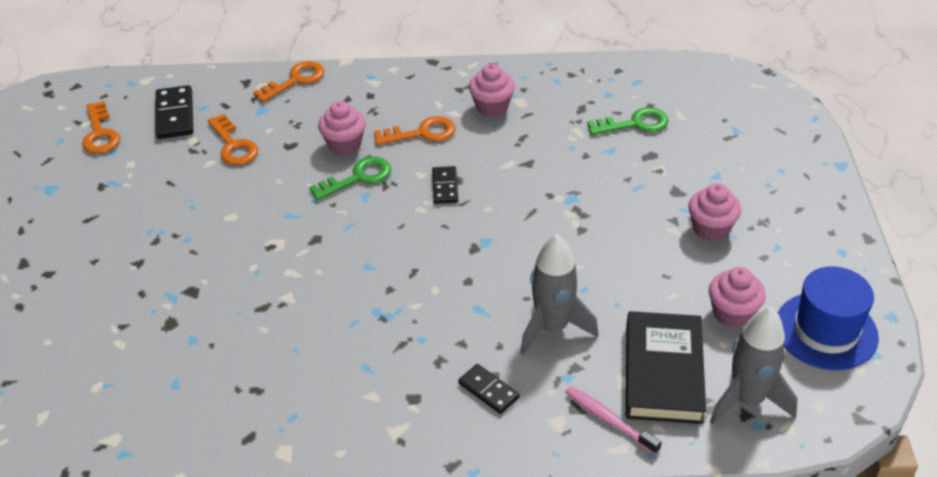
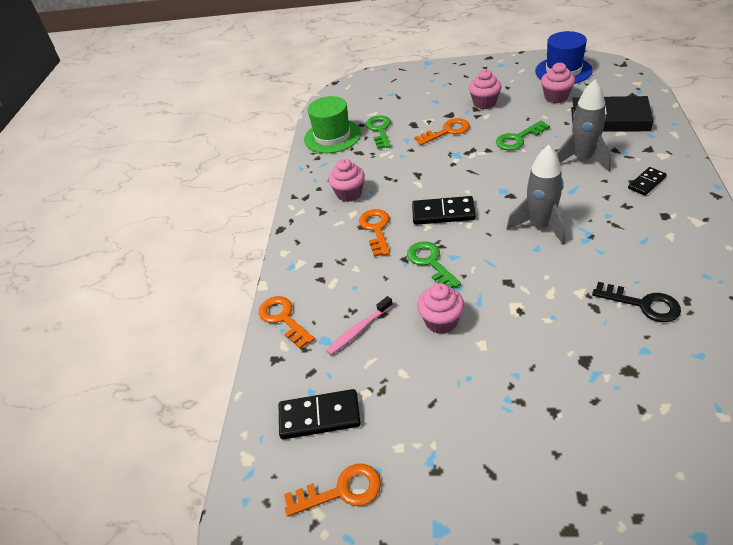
camera: 80 degrees left, 0 degrees up
orange key [207,114,258,165] -> orange key moved to [414,118,470,145]
pink cupcake [318,101,366,156] -> pink cupcake moved to [417,283,464,334]
black domino [432,166,458,204] -> black domino [412,196,476,225], size x1.58
pink toothbrush [565,386,662,455] -> pink toothbrush moved to [326,296,393,355]
grey rocket [710,306,798,425] -> grey rocket moved to [506,145,566,245]
none -> green hat [304,96,361,153]
none -> green key [496,120,550,150]
none -> black key [592,282,681,322]

